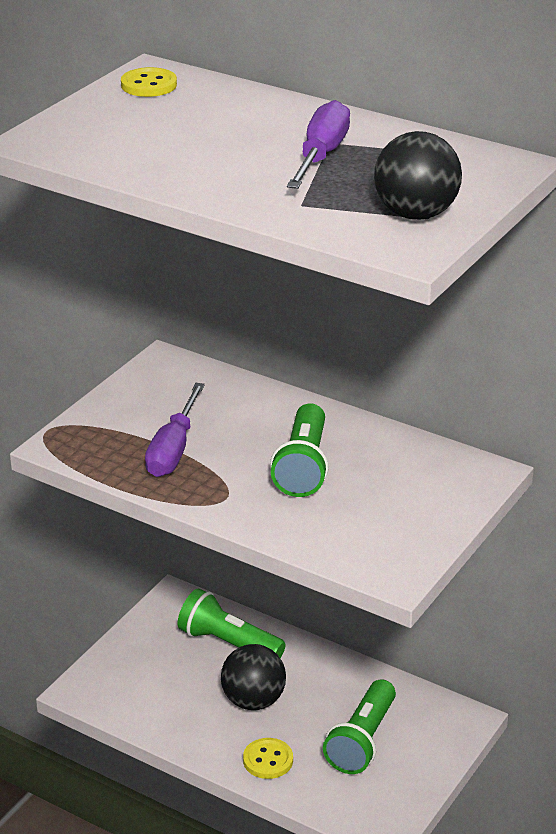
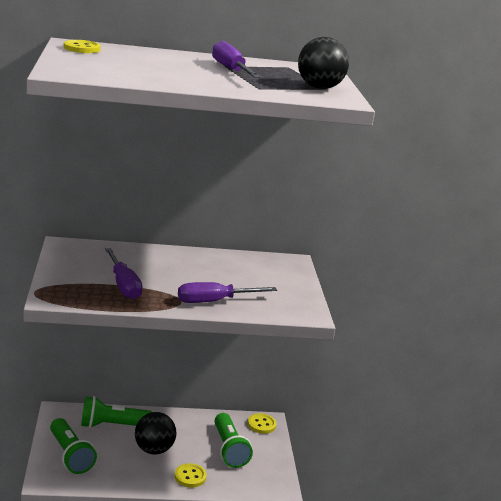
camera: 40 degrees left, 10 degrees down
green flashlight [270,403,329,497] -> green flashlight moved to [50,418,97,474]
none -> purple screwdriver [178,282,277,303]
none -> yellow button [248,413,276,434]

